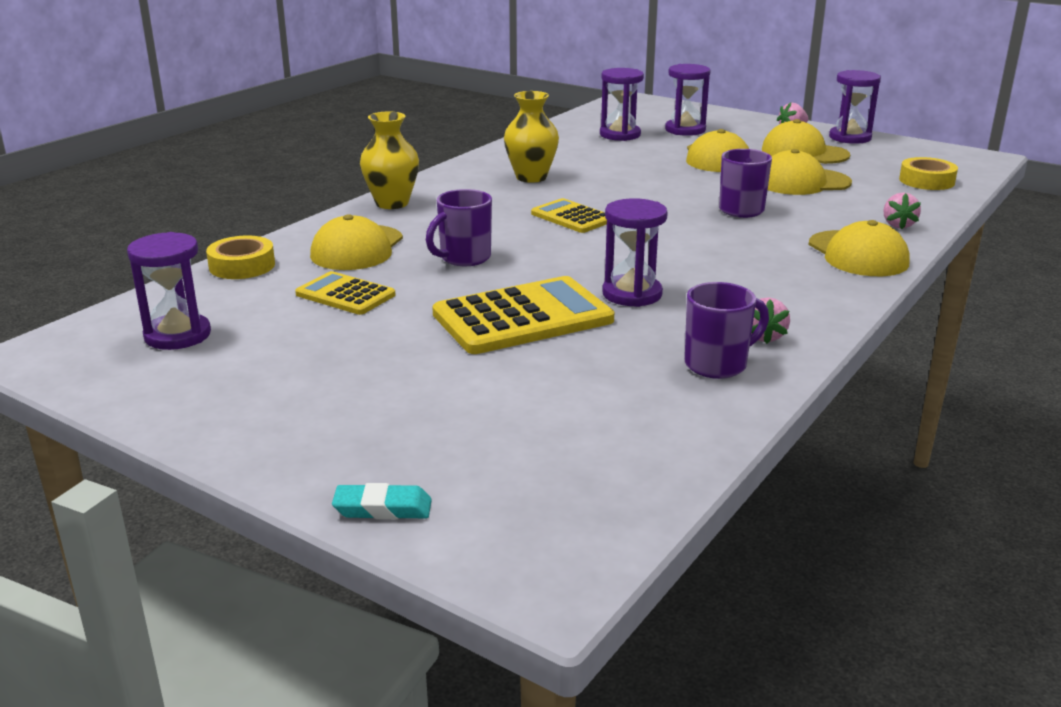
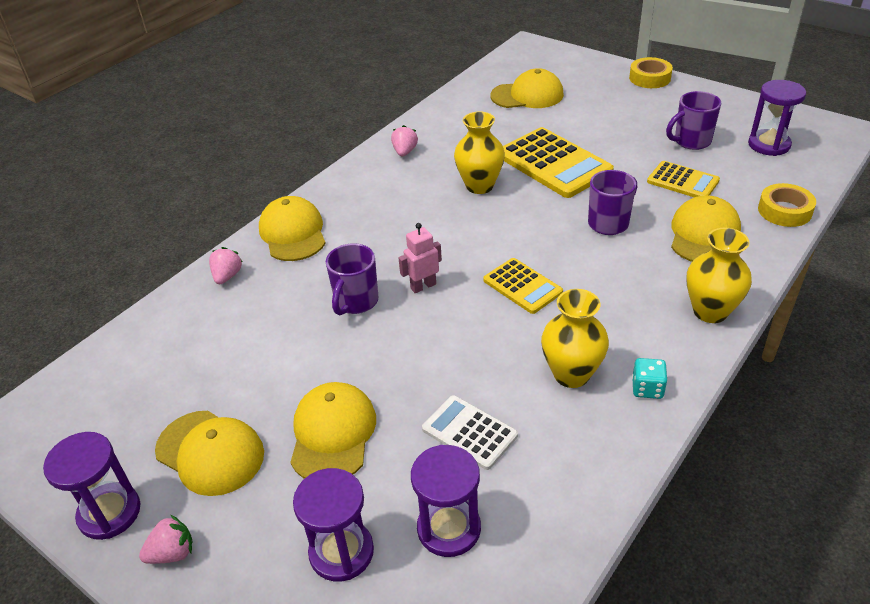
camera: 175 degrees left, 15 degrees up
turquoise eraser [332,483,432,520] -> none
yellow calculator [432,276,614,354] -> yellow calculator turned 105 degrees counterclockwise [503,127,614,198]
purple hourglass [602,198,668,307] -> yellow vase [454,112,505,194]
purple mug [685,282,769,379] -> purple mug moved to [666,91,721,150]
yellow cap [768,149,852,195] -> yellow cap moved to [491,68,564,108]
yellow tape [899,157,958,190] -> yellow tape moved to [629,57,673,88]
none -> pink robot [399,223,442,293]
none -> white calculator [422,395,518,470]
none -> turquoise dice [632,358,668,399]

